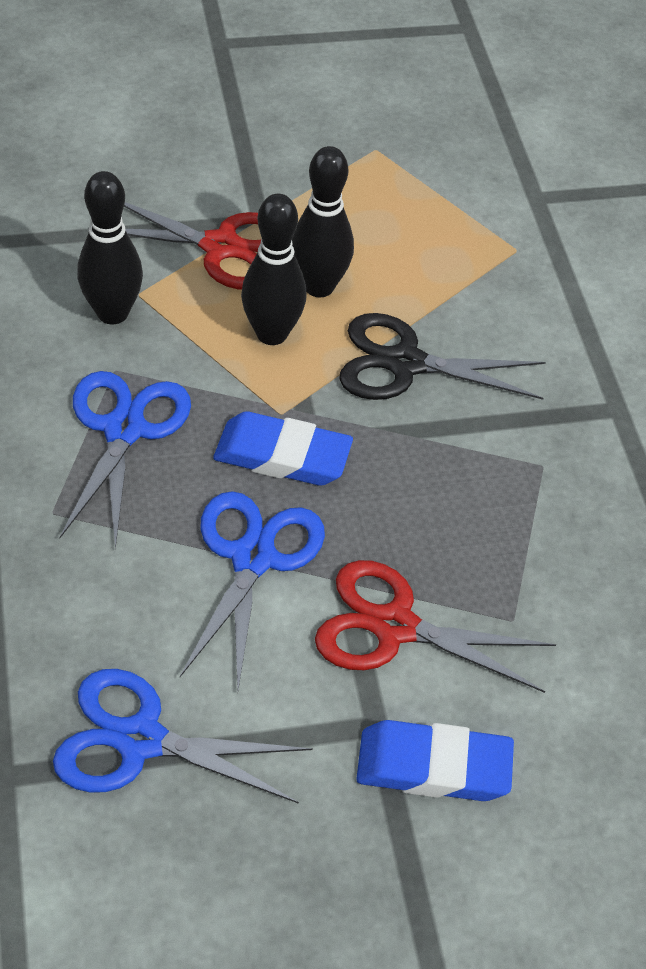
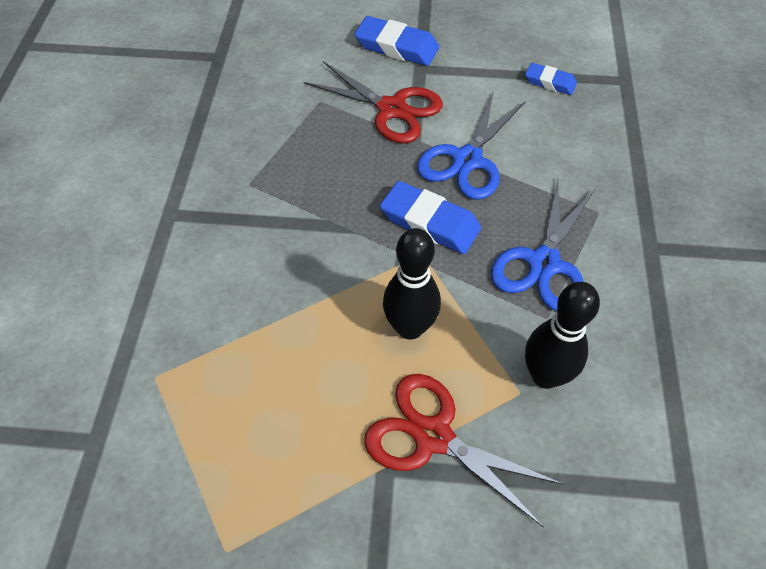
camera: 160 degrees left, 5 degrees up
blue scissors [53,669,313,804] -> blue eraser [525,63,577,95]
black bowling pin [292,146,354,297] -> none
black scissors [339,313,546,400] -> none

